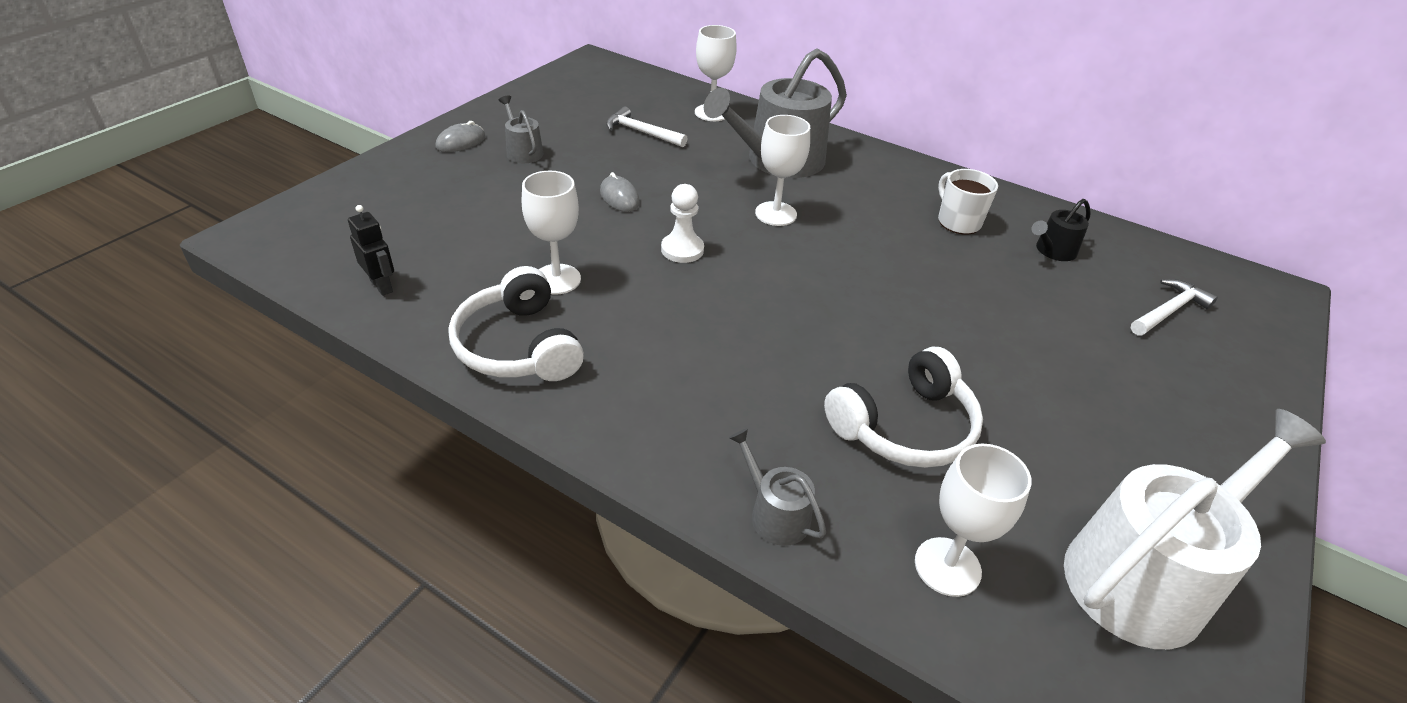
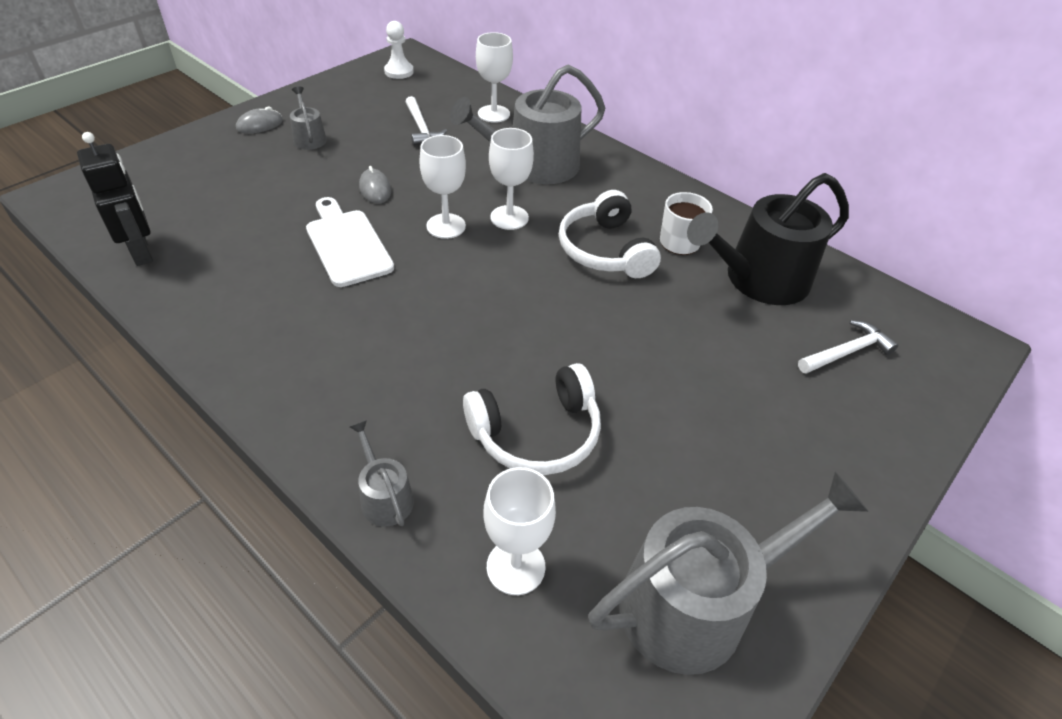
camera: 10 degrees right, 5 degrees up
black robot [348,205,394,296] -> black robot [77,132,153,266], size x1.63
white headphones [448,266,584,381] -> white headphones moved to [559,190,661,278]
white goblet [522,171,581,295] -> white goblet moved to [419,135,466,239]
white hammer [606,106,688,147] -> white hammer turned 150 degrees counterclockwise [406,96,447,146]
white pawn [661,184,704,263] -> white pawn moved to [384,21,414,79]
black watering can [1032,199,1091,261] -> black watering can [687,173,849,305], size x2.17
white watering can [1064,409,1326,649] -> grey watering can [588,472,869,675]
none -> white cutting board [306,197,394,287]

